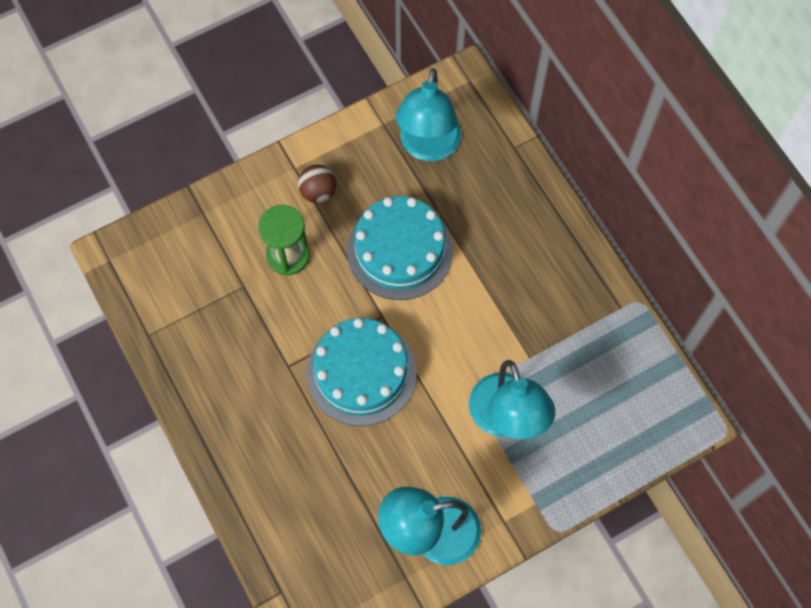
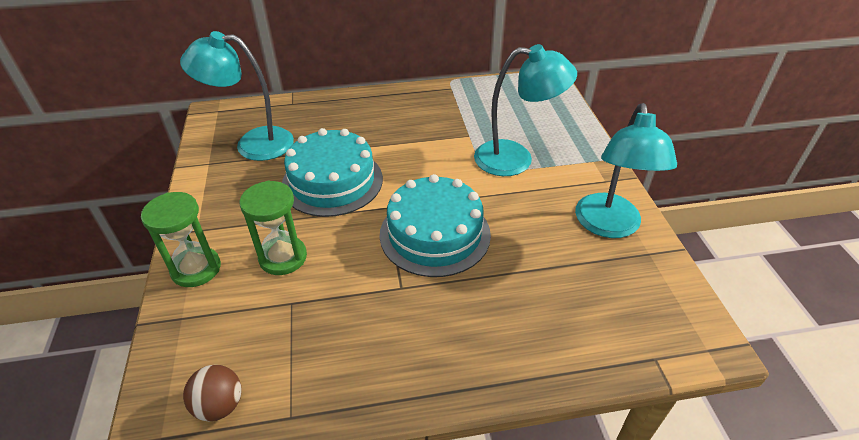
camera: 70 degrees left, 25 degrees down
brown ball [298,165,336,203] -> brown ball moved to [183,365,241,421]
turquoise lamp [396,68,461,161] -> turquoise lamp turned 150 degrees clockwise [180,31,294,161]
none -> green hourglass [141,192,221,287]

